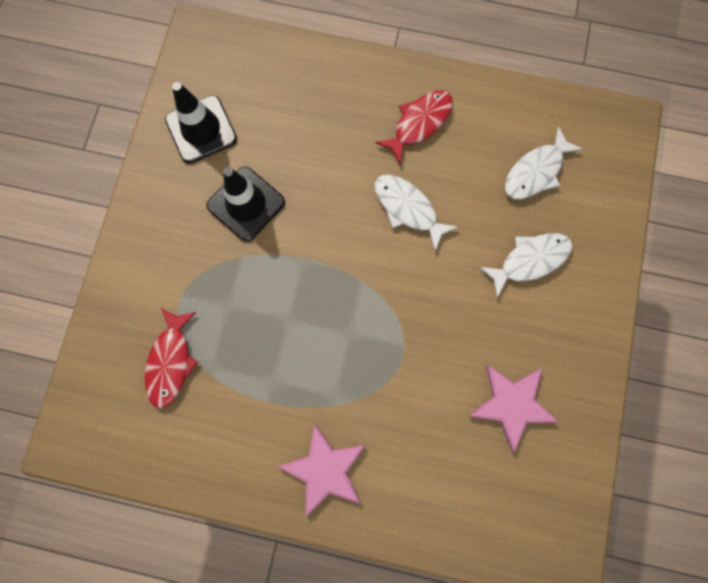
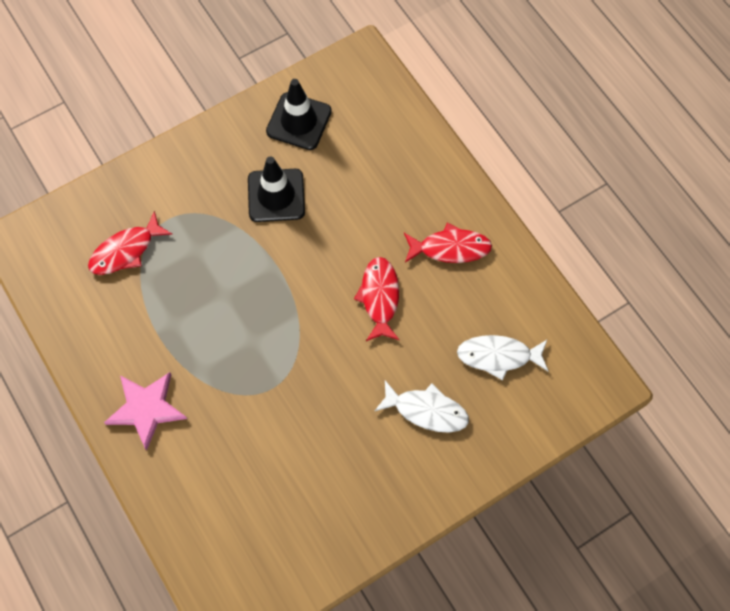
camera: 45 degrees right, 10 degrees down
white fish [375,175,458,251] -> red fish [354,257,399,341]
pink star [469,365,558,453] -> none

